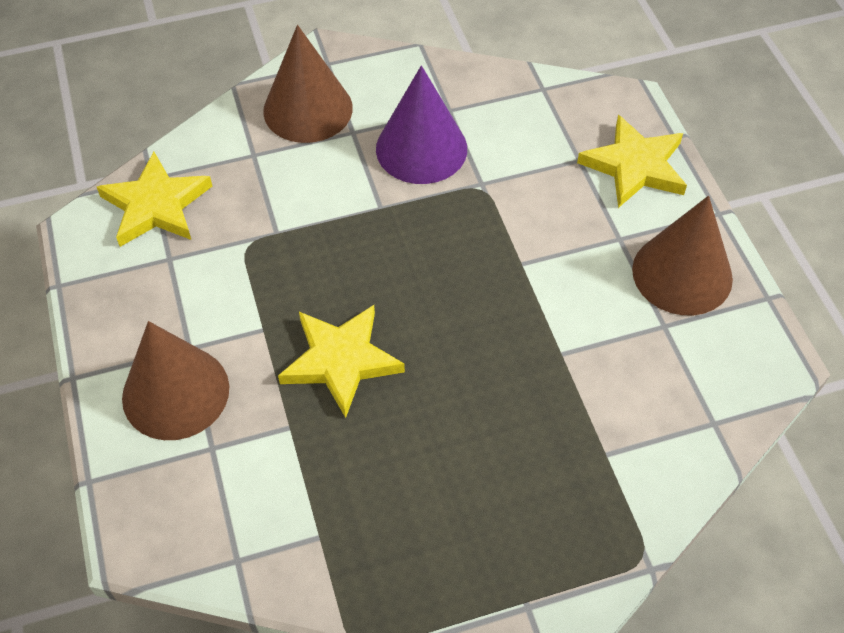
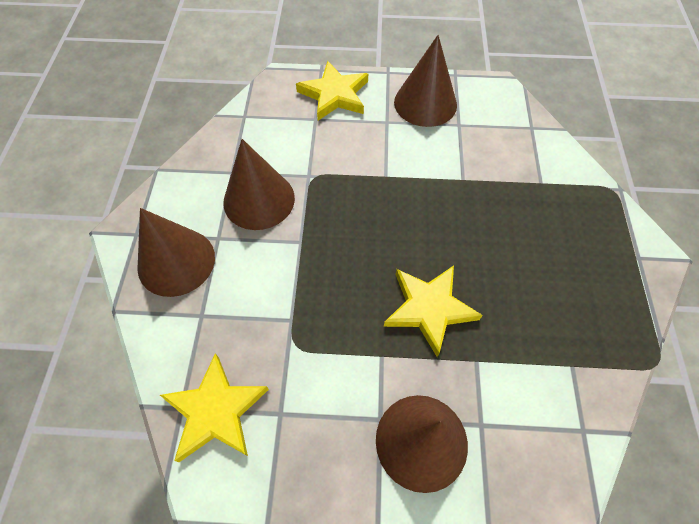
camera: 70 degrees left, 5 degrees up
purple cone [376,65,467,184] -> brown cone [223,139,295,230]

